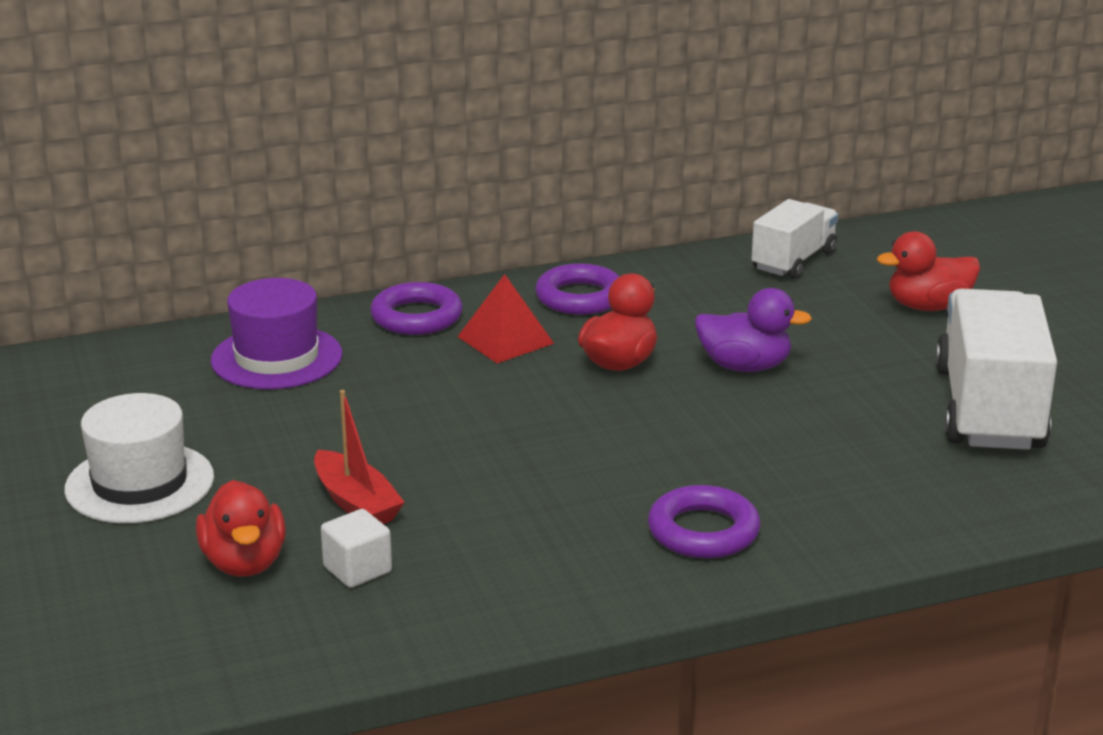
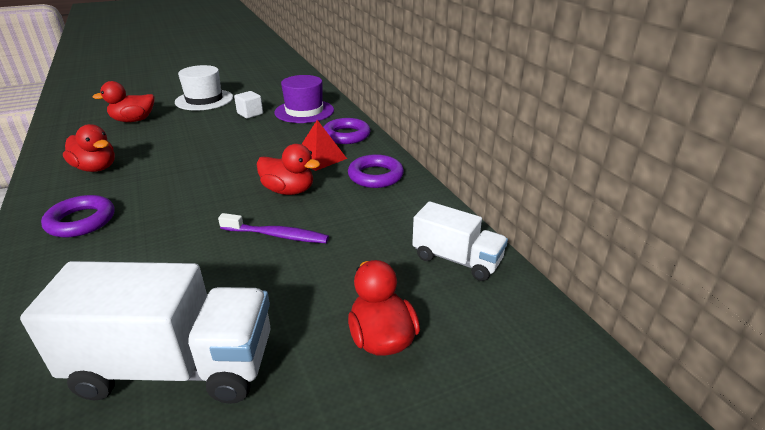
camera: 85 degrees right, 5 degrees up
red boat [314,390,405,524] -> none
white cube [321,509,392,588] -> white cube moved to [234,91,263,118]
purple duck [695,288,812,372] -> purple toothbrush [218,213,329,243]
none -> red duck [63,124,115,172]

